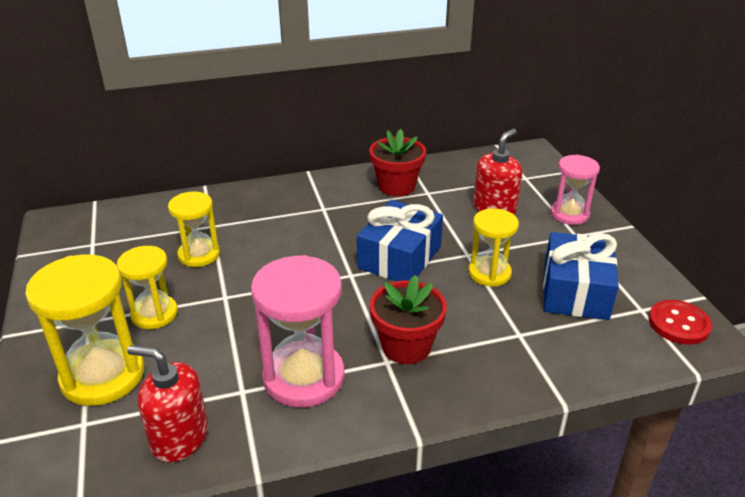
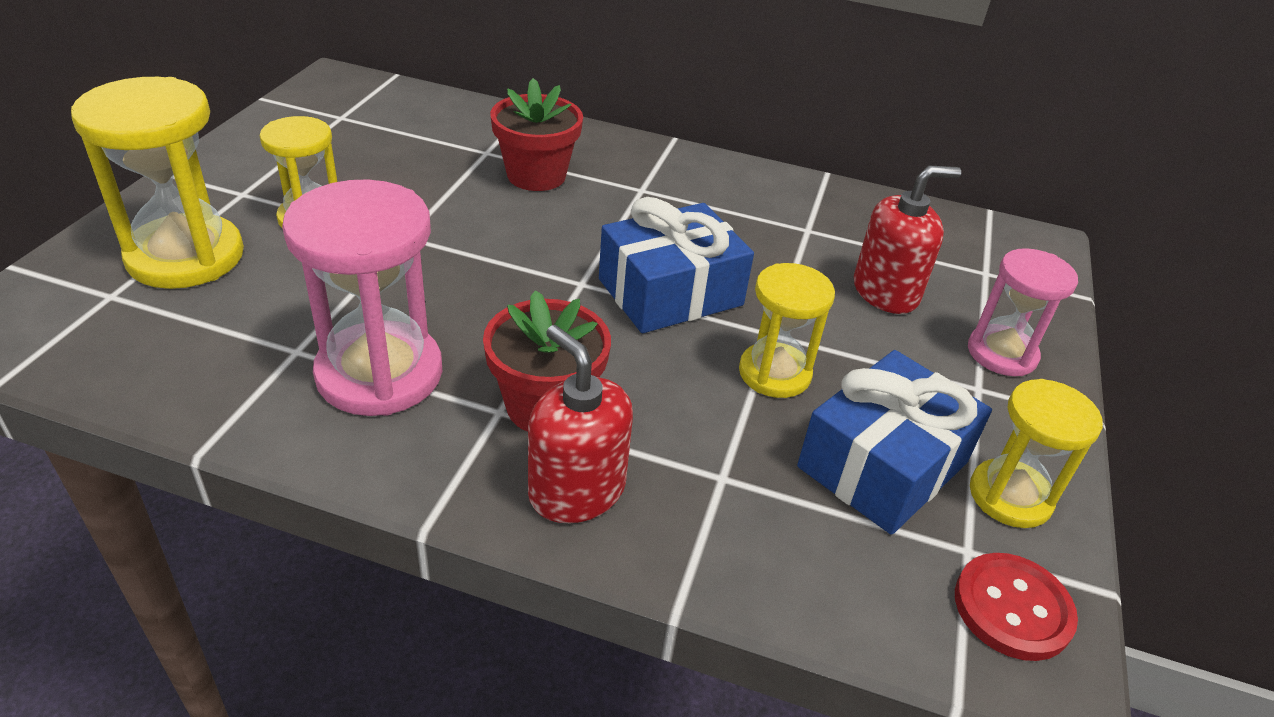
camera: 30 degrees right, 5 degrees up
red soap dispenser [127,345,208,462] -> red soap dispenser moved to [528,325,633,523]
yellow hourglass [168,192,220,267] -> yellow hourglass moved to [970,379,1103,528]
red flower pot [369,129,426,196] -> red flower pot moved to [490,78,583,191]

